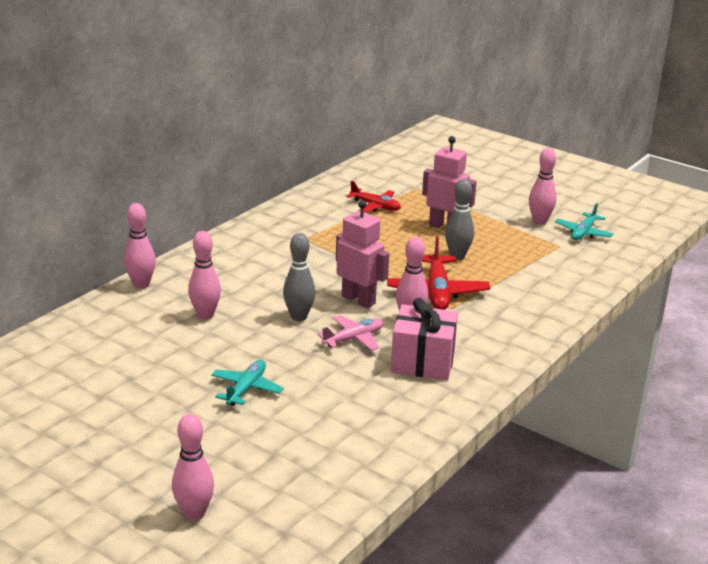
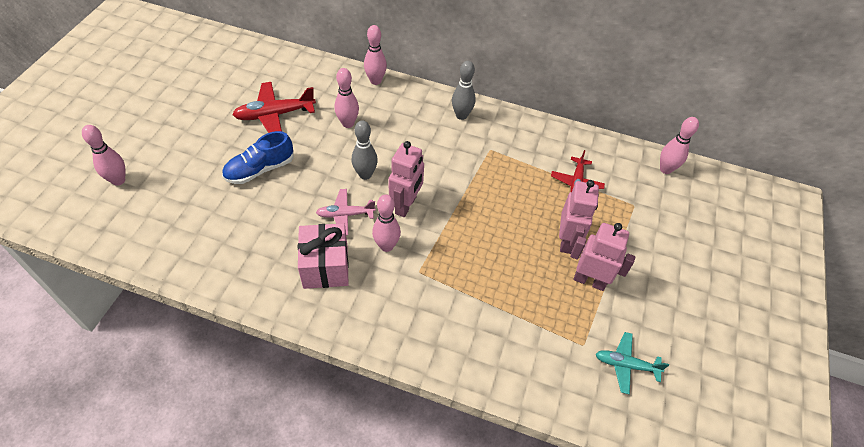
camera: 70 degrees right, 25 degrees up
turquoise plane [211,360,284,406] -> blue shoe [222,131,294,184]
pink plane [317,315,383,351] -> pink plane turned 135 degrees clockwise [316,189,376,235]
red plane [387,236,490,310] -> red plane moved to [232,82,316,133]
grey bowling pin [445,179,474,260] -> grey bowling pin moved to [452,61,476,120]
pink bowling pin [529,148,557,225] -> pink bowling pin moved to [660,117,699,174]
none -> pink robot [570,223,635,291]

